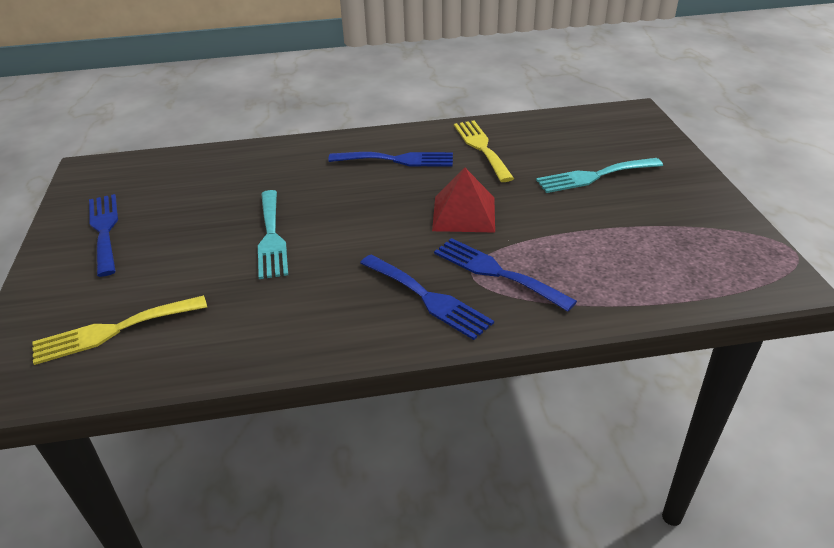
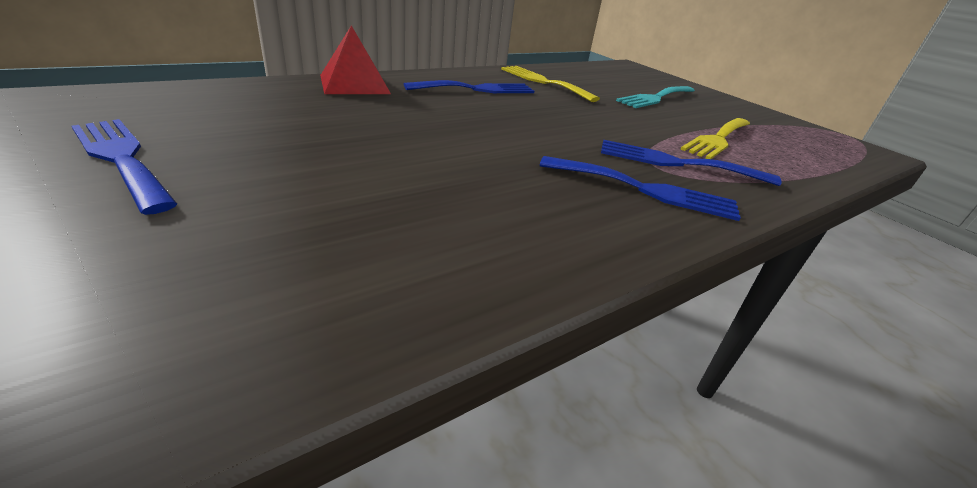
camera: 30 degrees left, 5 degrees down
yellow fork [32,295,207,365] -> yellow fork moved to [680,118,750,159]
turquoise fork [258,190,288,279] -> none
red pyramid [432,168,495,233] -> red pyramid moved to [320,25,391,94]

